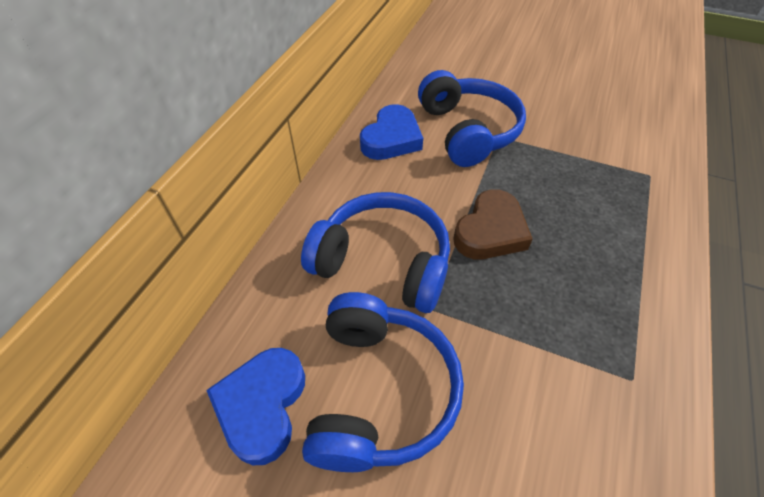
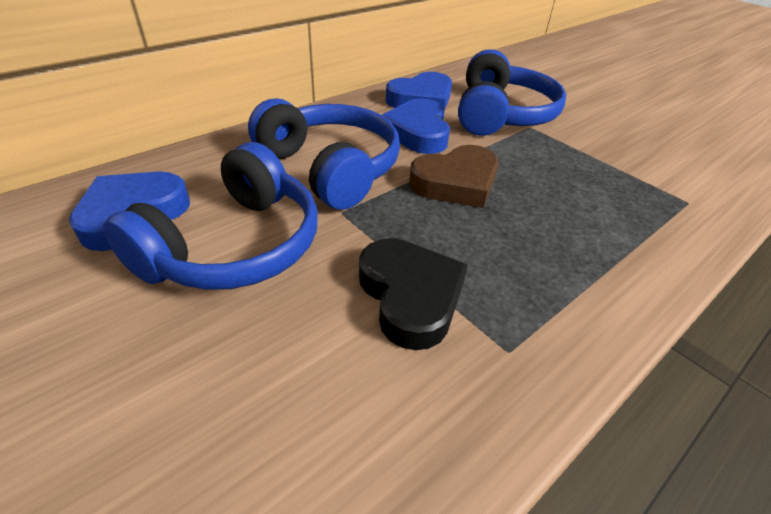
camera: 25 degrees right, 10 degrees down
none -> black heart [359,238,468,350]
none -> blue heart [382,98,450,154]

